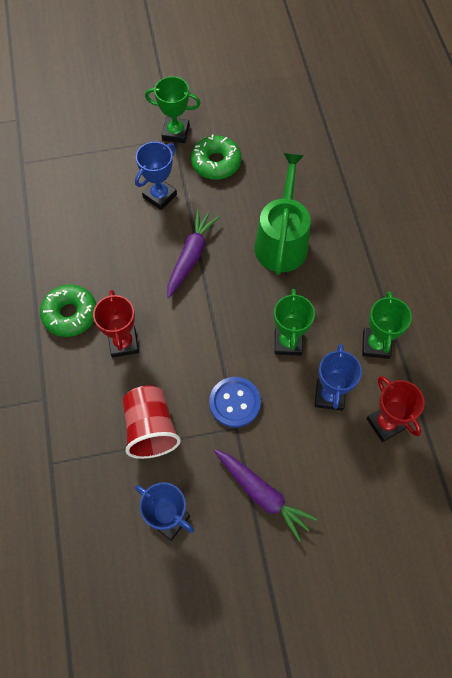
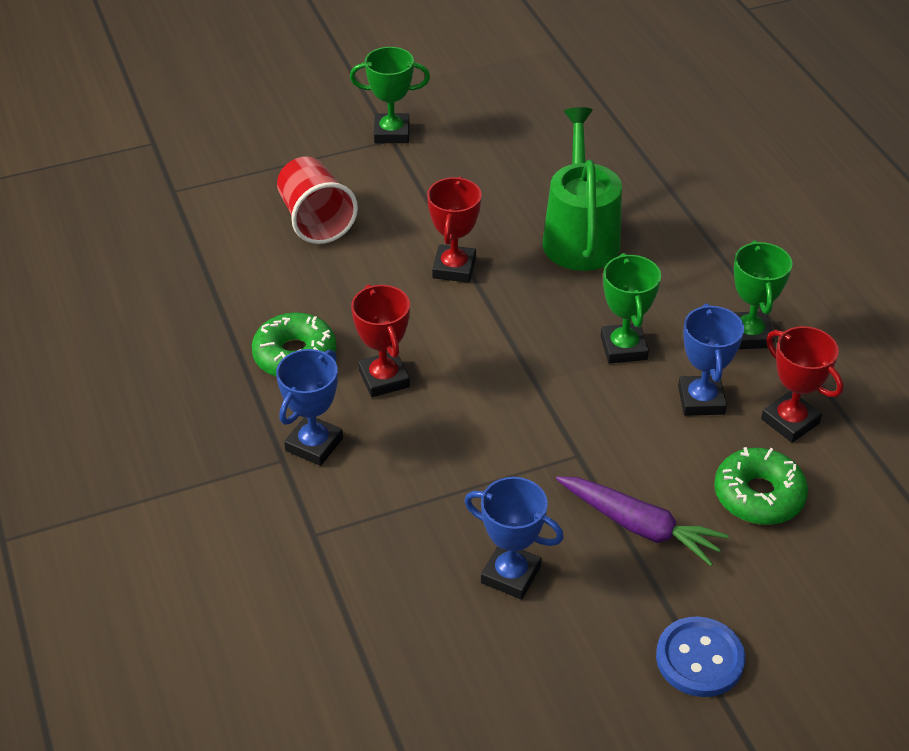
camera: 10 degrees left, 20 degrees down
red cup [123,386,181,459] -> red cup moved to [277,156,358,244]
blue trophy [135,142,177,210] -> blue trophy moved to [276,349,343,466]
purple carrot [167,209,219,298] -> red trophy [427,177,482,283]
green donut [191,134,241,180] -> green donut moved to [714,447,808,525]
blue button [209,377,261,428] -> blue button moved to [656,616,745,697]

